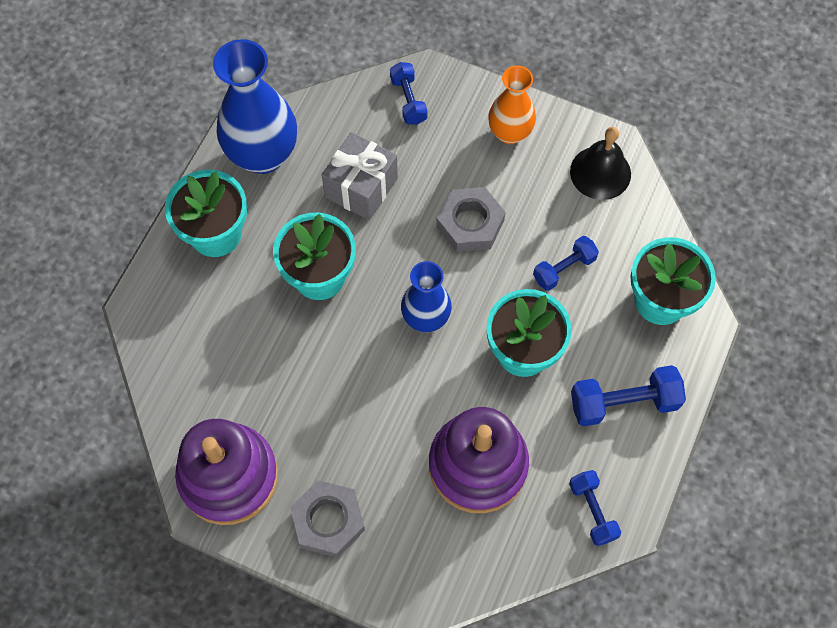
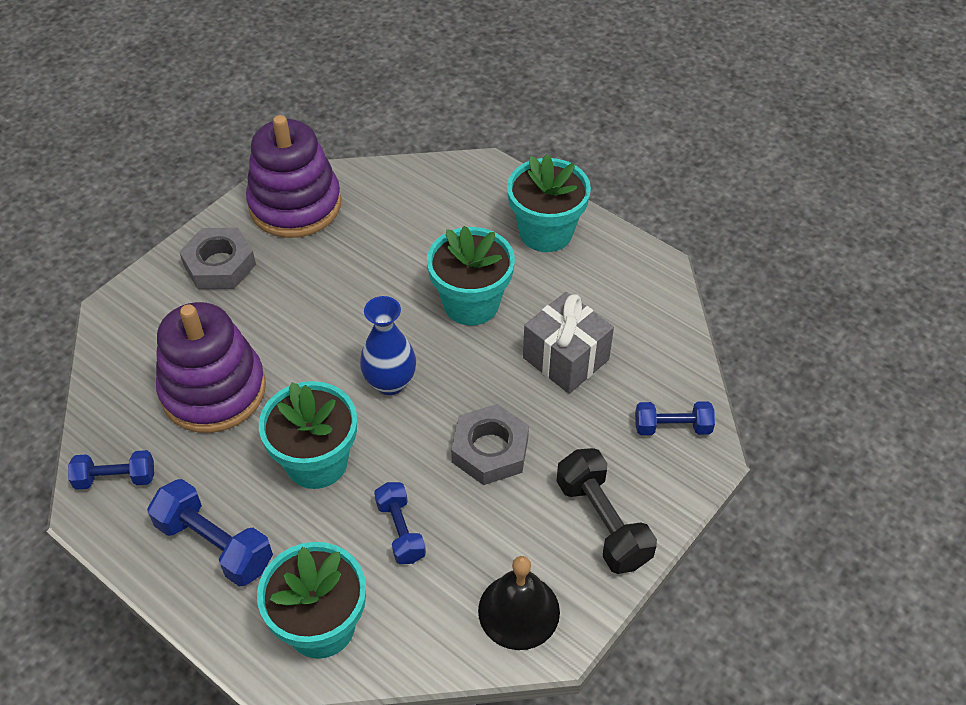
camera: 105 degrees right, 15 degrees down
blue vase [213,39,297,174] -> none
orange vase [488,65,536,144] -> black dumbbell [556,448,657,574]
blue dumbbell [571,365,686,427] -> blue dumbbell turned 60 degrees counterclockwise [147,479,273,586]

